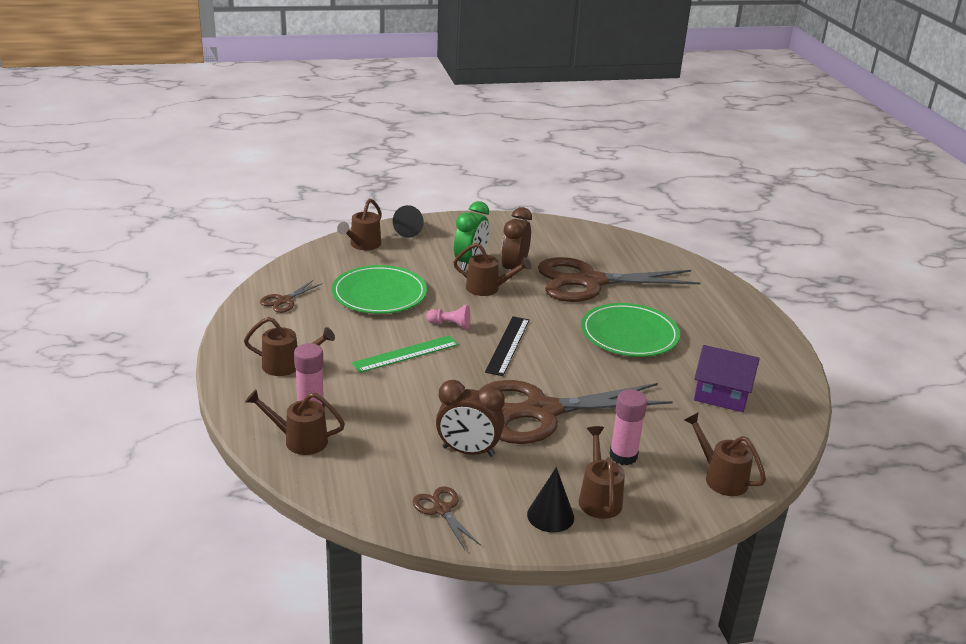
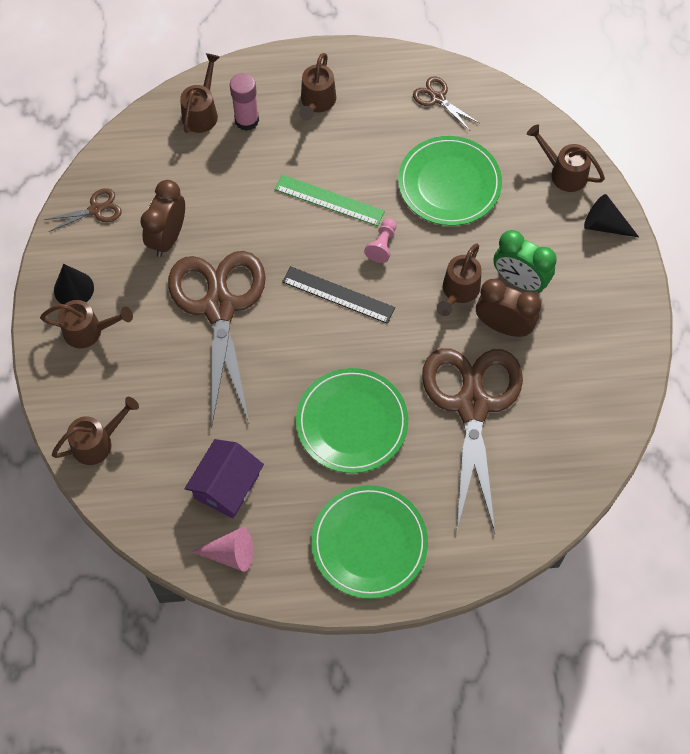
camera: 100 degrees right, 35 degrees up
green ruler [352,335,459,373] -> green ruler turned 45 degrees counterclockwise [275,175,385,226]
pink glue stick [610,389,647,465] -> none
none -> pink cone [191,527,253,572]
none -> green plate [311,485,428,599]

